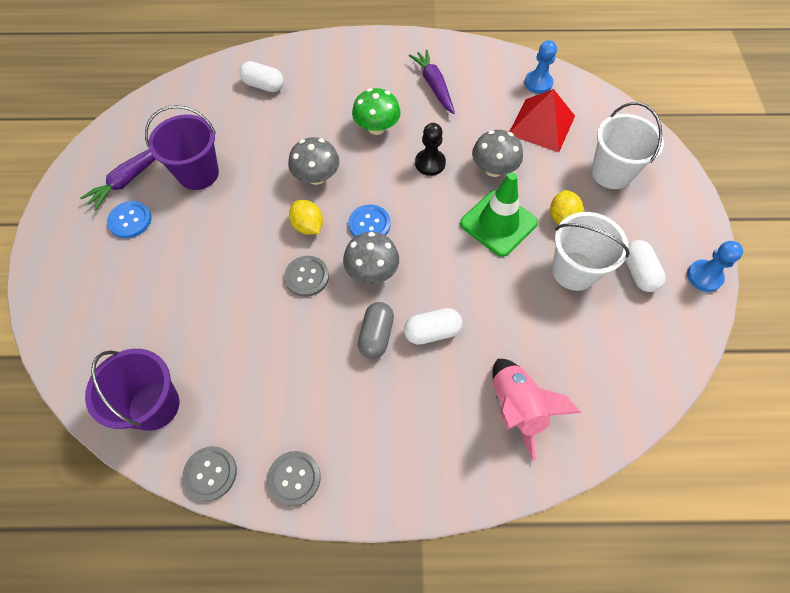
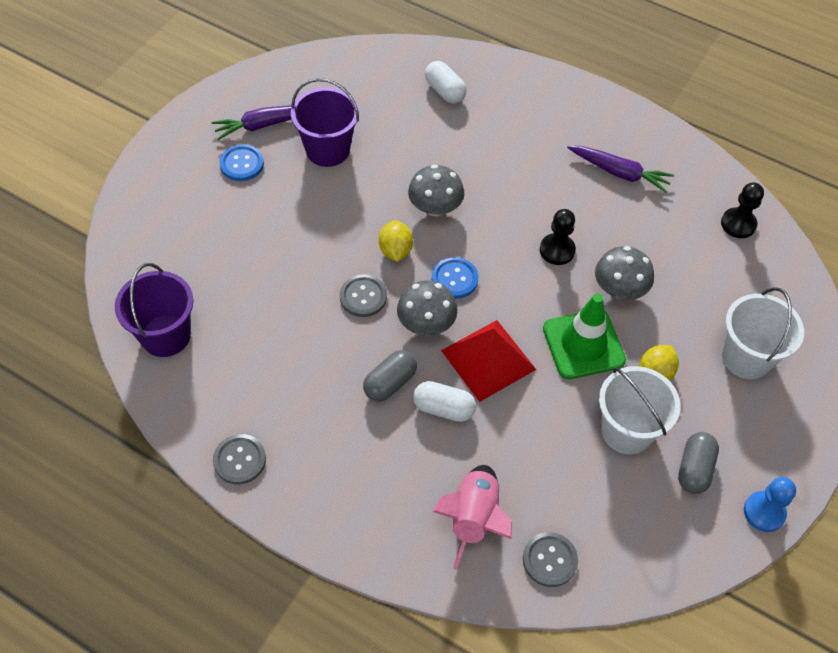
camera: 30 degrees right, 5 degrees down
grey button [182,446,237,501] -> grey button moved to [523,532,578,587]
green mushroom [352,88,401,135] -> none
purple carrot [409,49,455,114] -> purple carrot turned 105 degrees clockwise [567,146,674,193]
red pyramid [509,89,575,152] -> red pyramid moved to [441,320,536,402]
blue pawn [524,40,557,94] -> black pawn [721,183,764,238]
white capsule [625,240,666,292] -> grey capsule [678,432,719,494]

